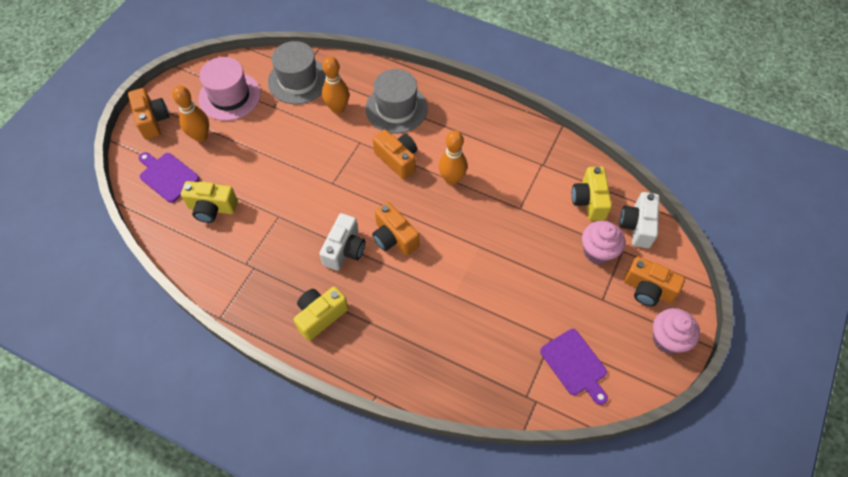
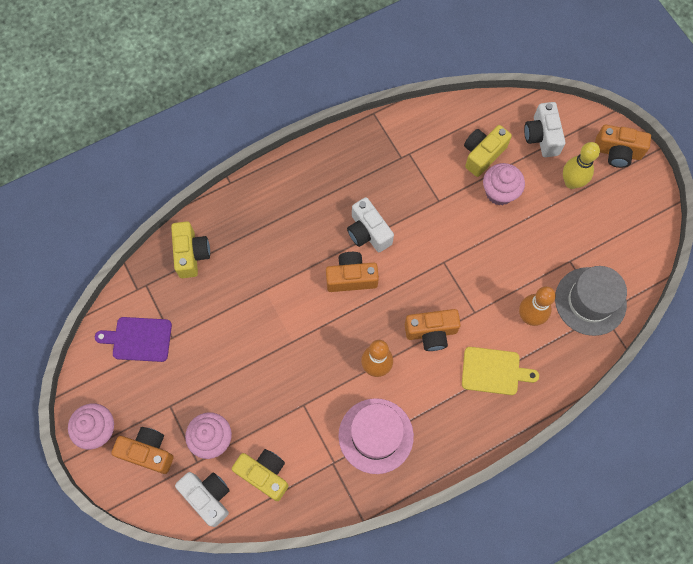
camera: 125 degrees right, 10 degrees up
purple cutting board [138,152,199,203] -> white camera [524,102,565,157]
orange bowling pin [172,86,209,142] -> yellow bowling pin [563,142,600,189]
pink hat [199,57,261,121] -> pink hat moved to [339,398,414,474]
yellow camera [294,286,348,341] -> yellow camera moved to [171,221,210,278]
grey hat [365,69,428,133] -> yellow cutting board [462,347,539,395]
orange camera [624,256,685,306] -> orange camera turned 45 degrees clockwise [111,427,174,474]
none -> pink cupcake [483,163,525,205]

